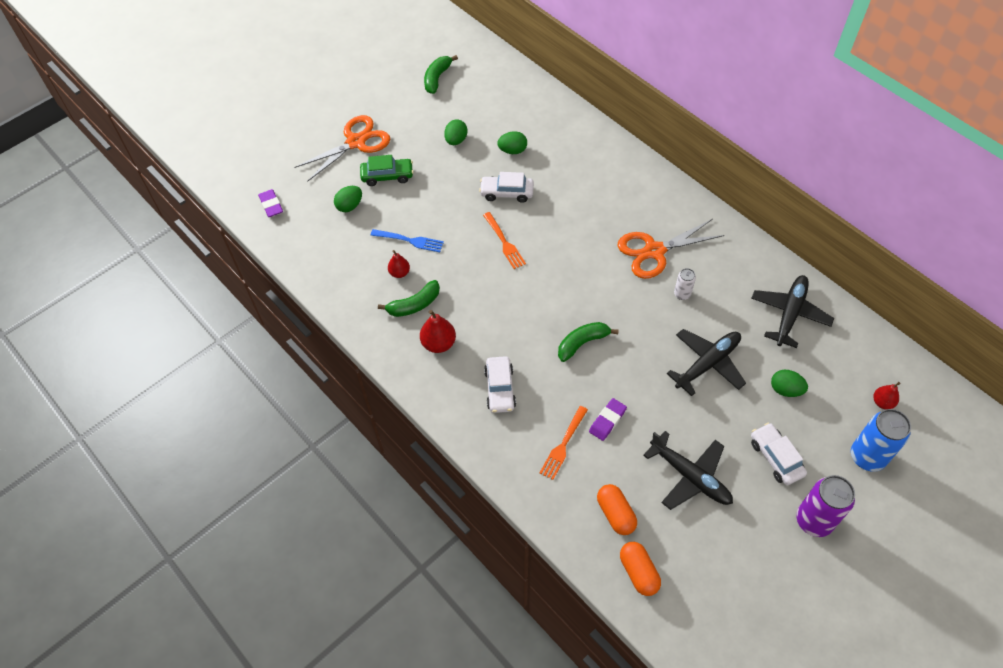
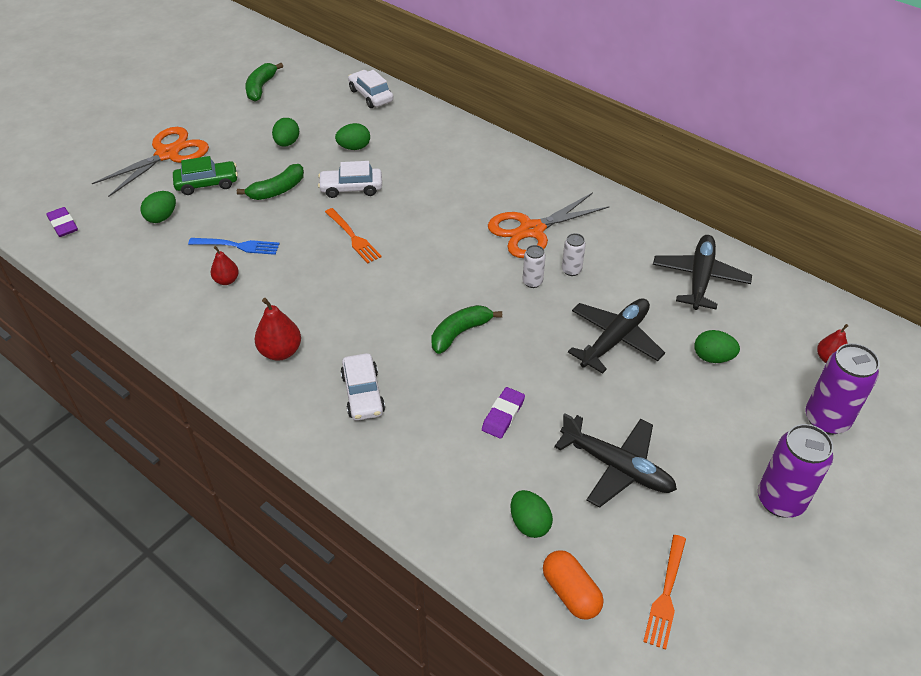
camera: 10 degrees left, 10 degrees down
green banana [378,280,440,317] -> green banana moved to [237,164,304,200]
orange fork [540,406,588,480] -> orange fork moved to [643,535,686,650]
orange capsule [597,484,637,535] -> green egg [511,490,553,538]
white car [751,423,807,485] -> white car moved to [348,70,393,108]
blue can [851,409,911,472] -> purple can [805,343,880,435]
none -> white can [522,245,546,288]

